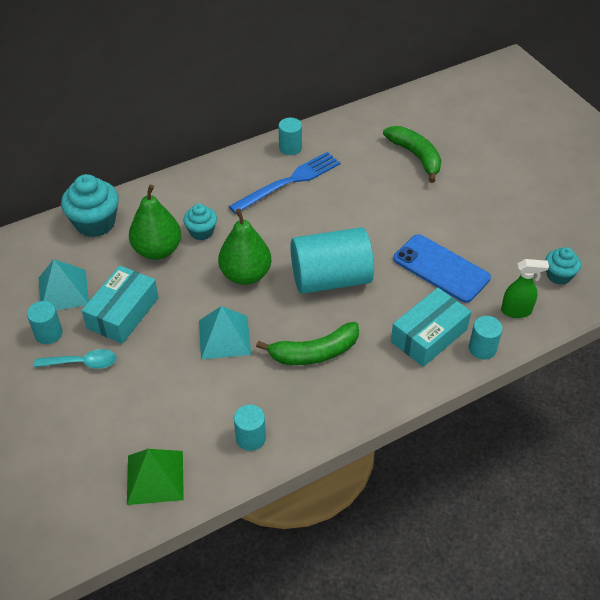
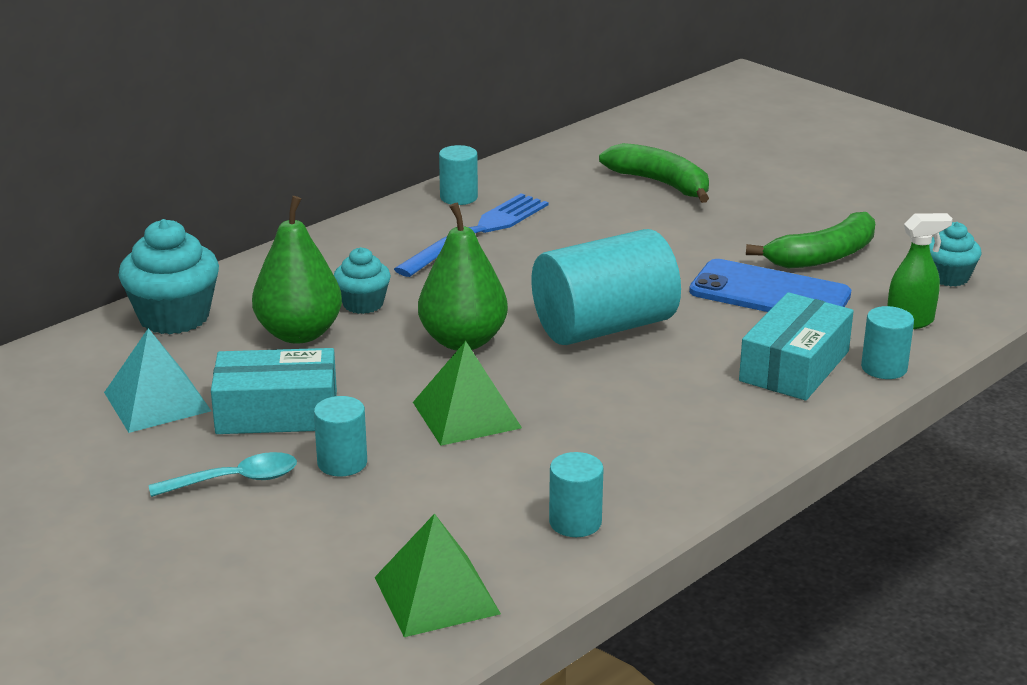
camera: 15 degrees left, 20 degrees down
turquoise cylinder [27,301,63,344] -> turquoise cylinder moved to [314,396,367,477]
turquoise box [82,265,159,344] -> turquoise box turned 75 degrees clockwise [211,348,337,434]
turquoise pyramid [199,306,251,360] -> green pyramid [413,341,522,446]
green banana [256,322,359,365] -> green banana moved to [746,212,875,269]

